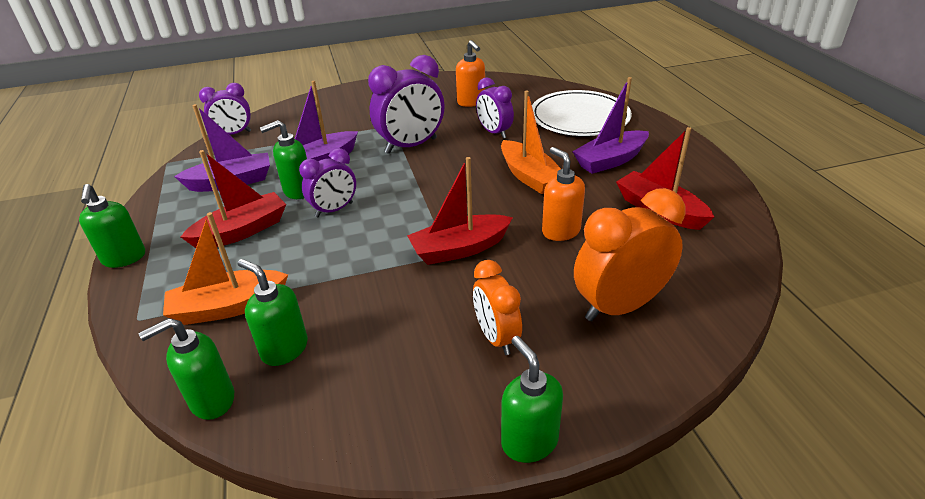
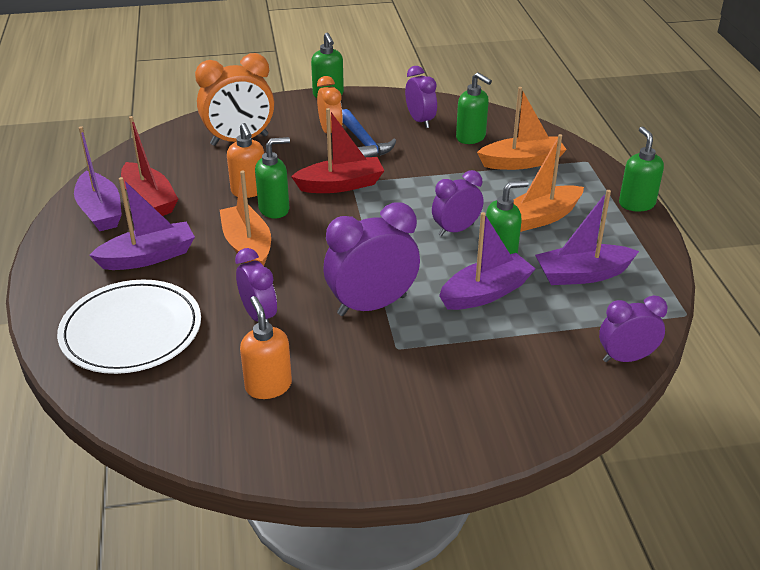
camera: 175 degrees left, 0 degrees up
green soap dispenser [139,318,234,420] -> green soap dispenser moved to [255,137,290,218]
red boat [181,150,286,248] -> orange boat [513,134,584,232]
none -> purple boat [74,126,122,231]
none -> blue hammer [342,109,396,157]
none -> purple clock [405,66,437,128]

